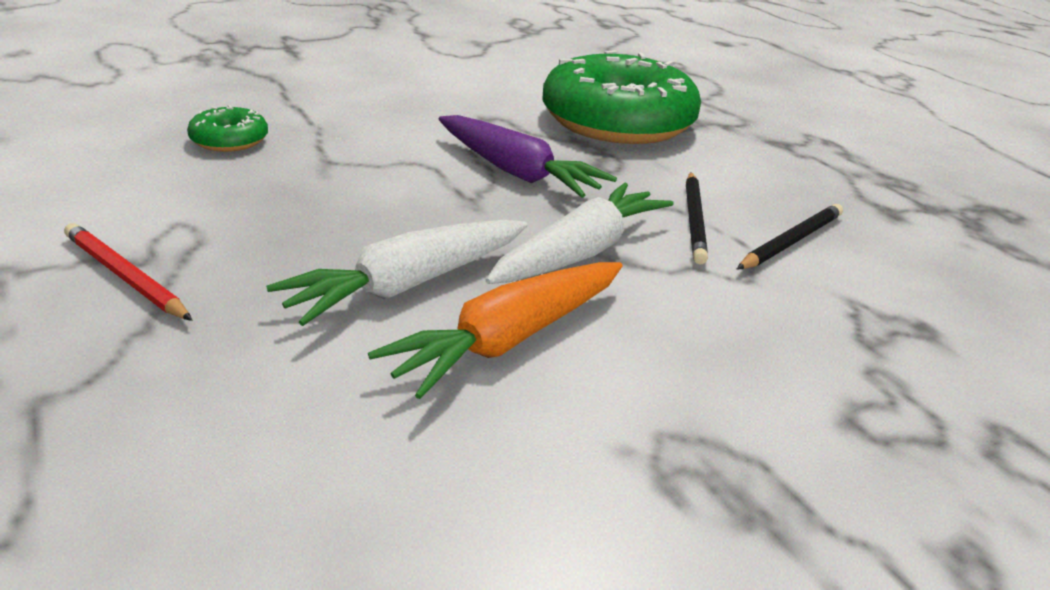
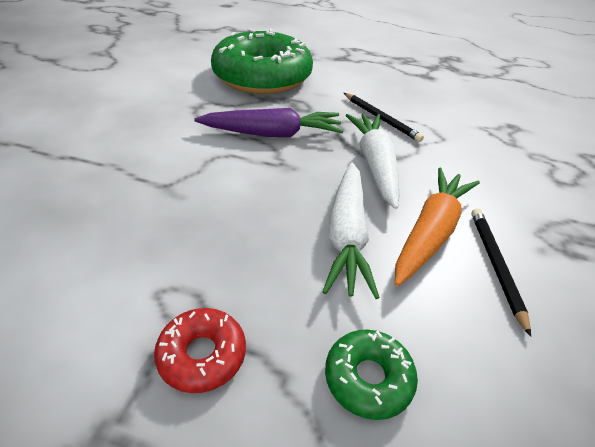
camera: 45 degrees left, 10 degrees up
red pencil [64,223,193,321] -> red donut [154,308,246,393]
green donut [187,105,268,152] -> green donut moved to [325,329,418,420]
orange carrot [368,262,623,399] -> orange carrot turned 150 degrees counterclockwise [395,167,480,286]
black pencil [737,204,843,269] -> black pencil moved to [471,208,531,337]

